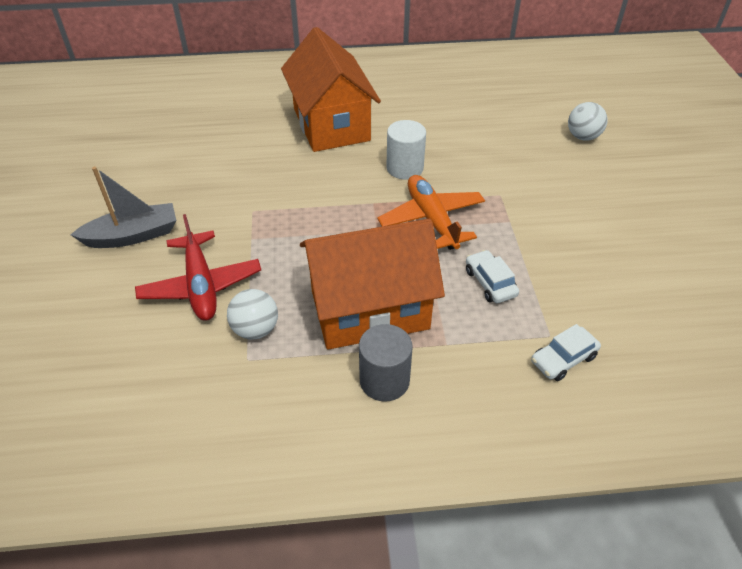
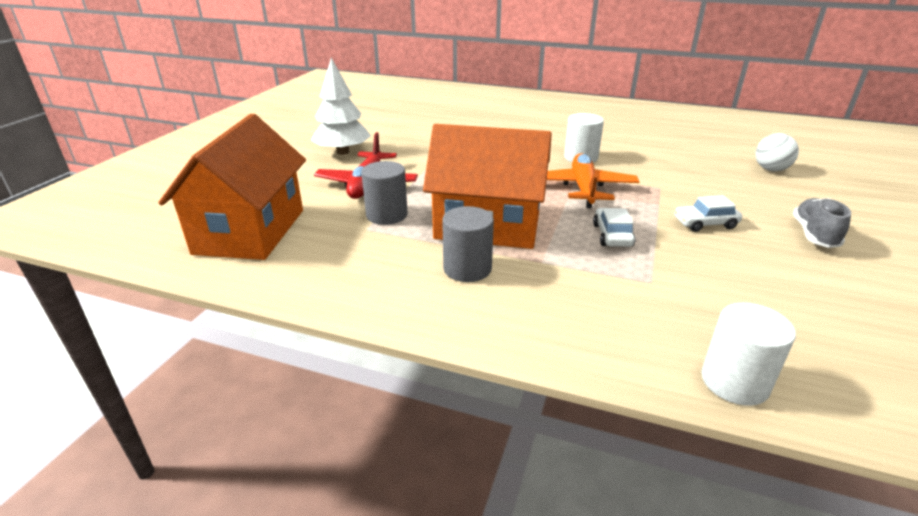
camera: 25 degrees right, 15 degrees down
grey boat [71,167,176,248] -> white tree [311,58,371,155]
white ball [227,289,278,340] -> grey cylinder [361,161,408,225]
orange house [281,27,381,152] -> orange house moved to [158,113,306,260]
white car [531,324,601,381] -> white car moved to [674,195,742,232]
none -> white cylinder [701,303,796,406]
none -> grey shoe [793,198,851,248]

